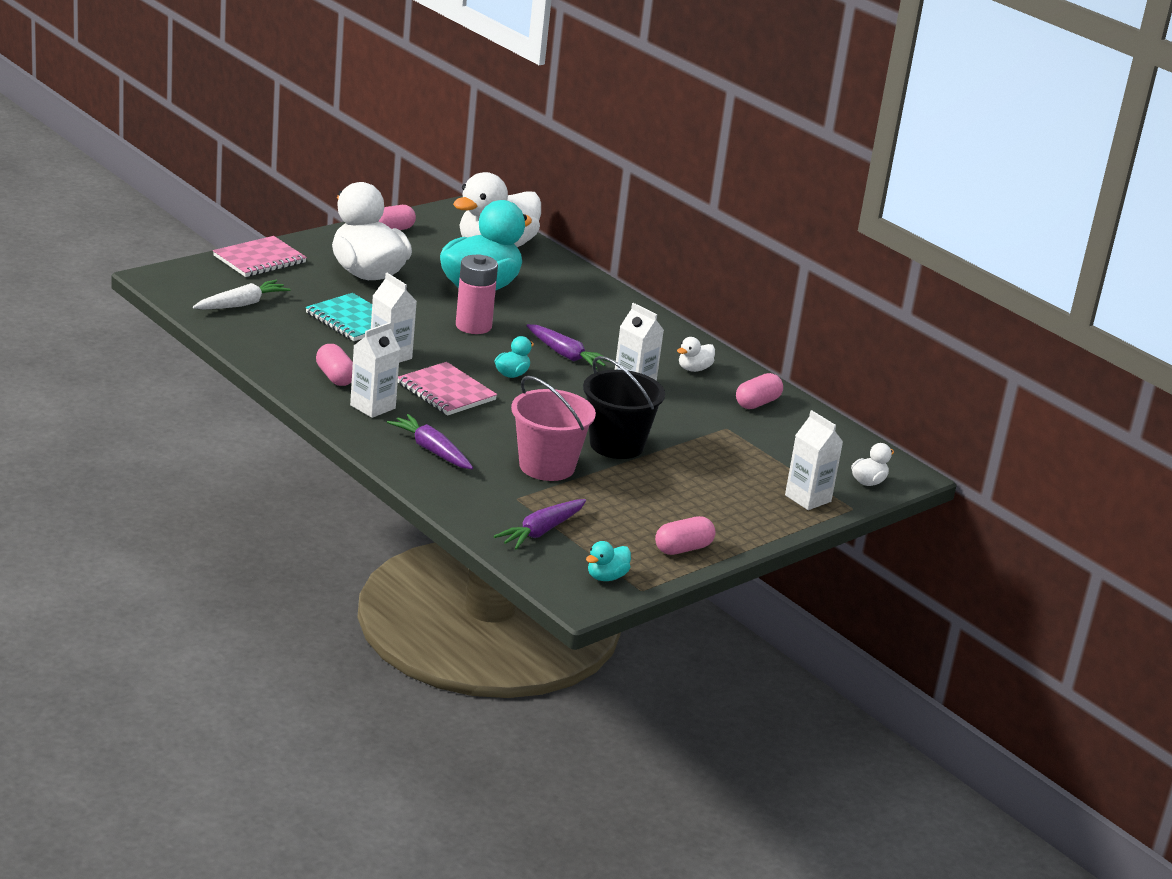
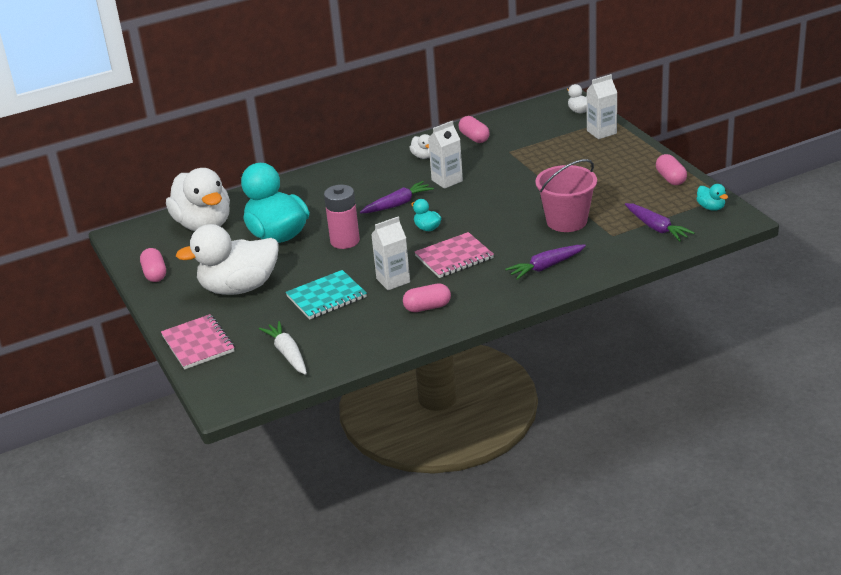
camera: 70 degrees left, 5 degrees up
white carton [350,322,400,418] -> none
black bucket [583,356,665,459] -> none

